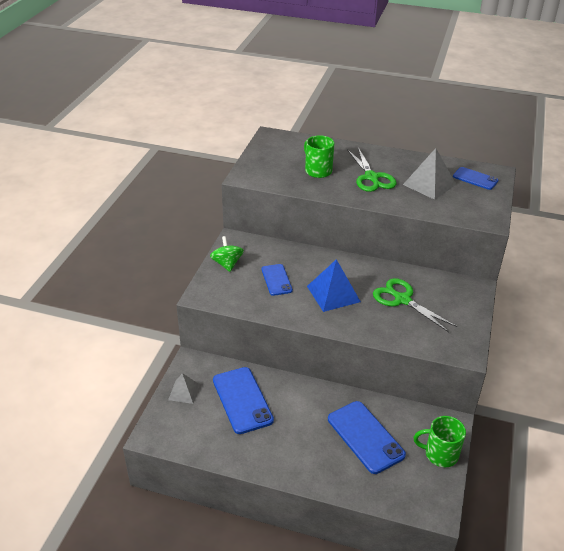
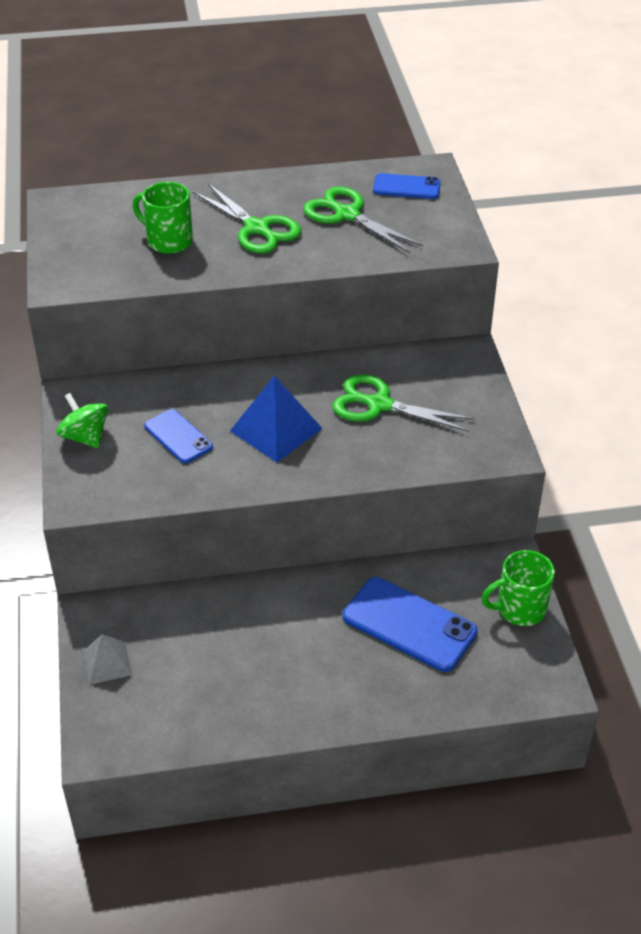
camera: 25 degrees left, 5 degrees up
blue phone [213,367,274,434] -> none
grey pyramid [403,148,456,200] -> green scissors [303,187,423,253]

